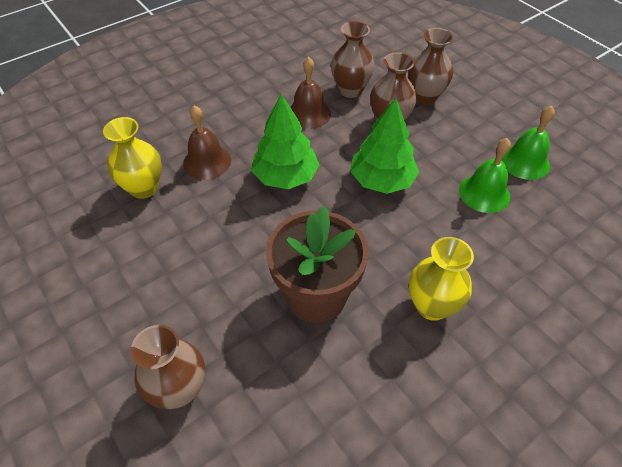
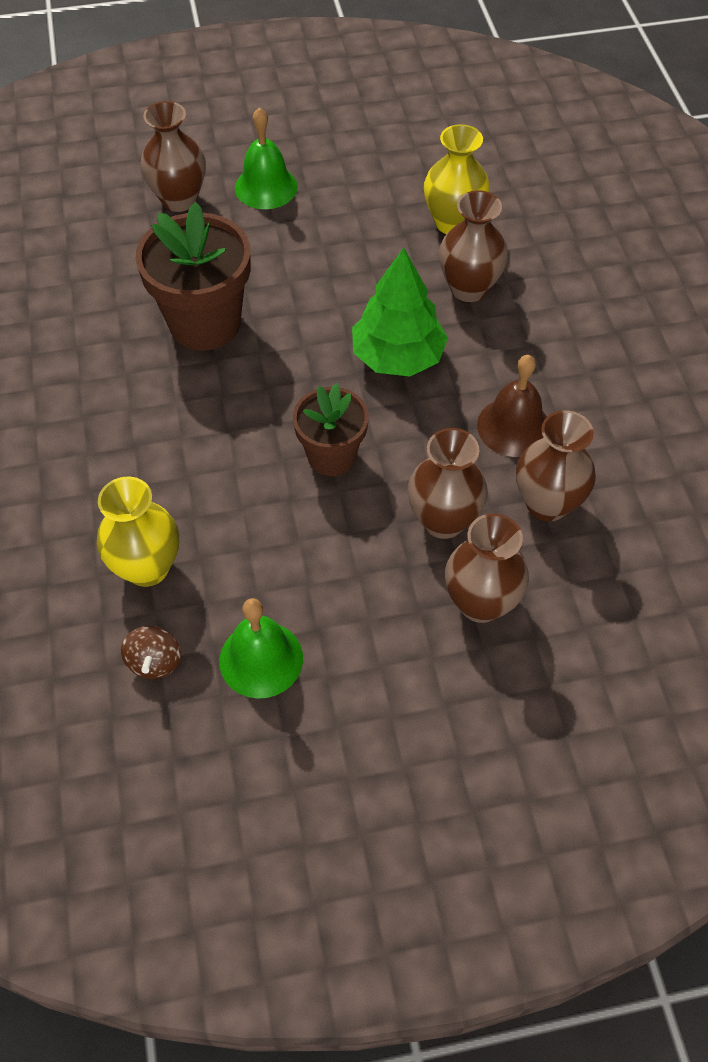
camera: 115 degrees right, 5 degrees up
brown bell [183,105,231,180] -> brown vase [439,190,508,302]
green tree [350,98,419,194] -> brown flower pot [293,383,369,476]
yellow vase [409,237,474,321] -> yellow vase moved to [96,477,179,587]
green bell [459,138,511,213] -> green bell moved to [235,107,298,209]
none -> brown spinning top [121,626,181,679]

